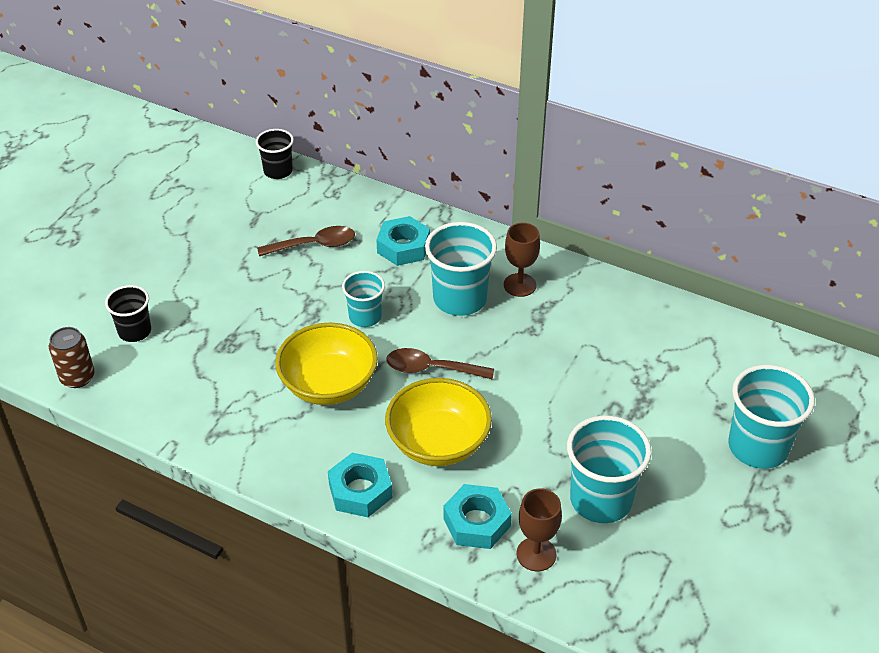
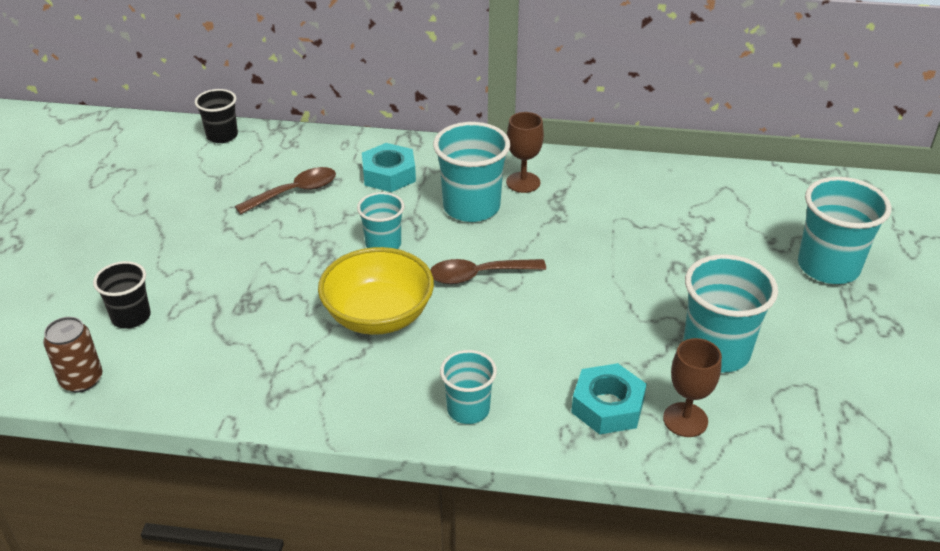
camera: 20 degrees left, 5 degrees down
turquoise nut [328,453,392,517] -> turquoise cup [440,350,497,424]
yellow bowl [385,378,492,466] -> none

